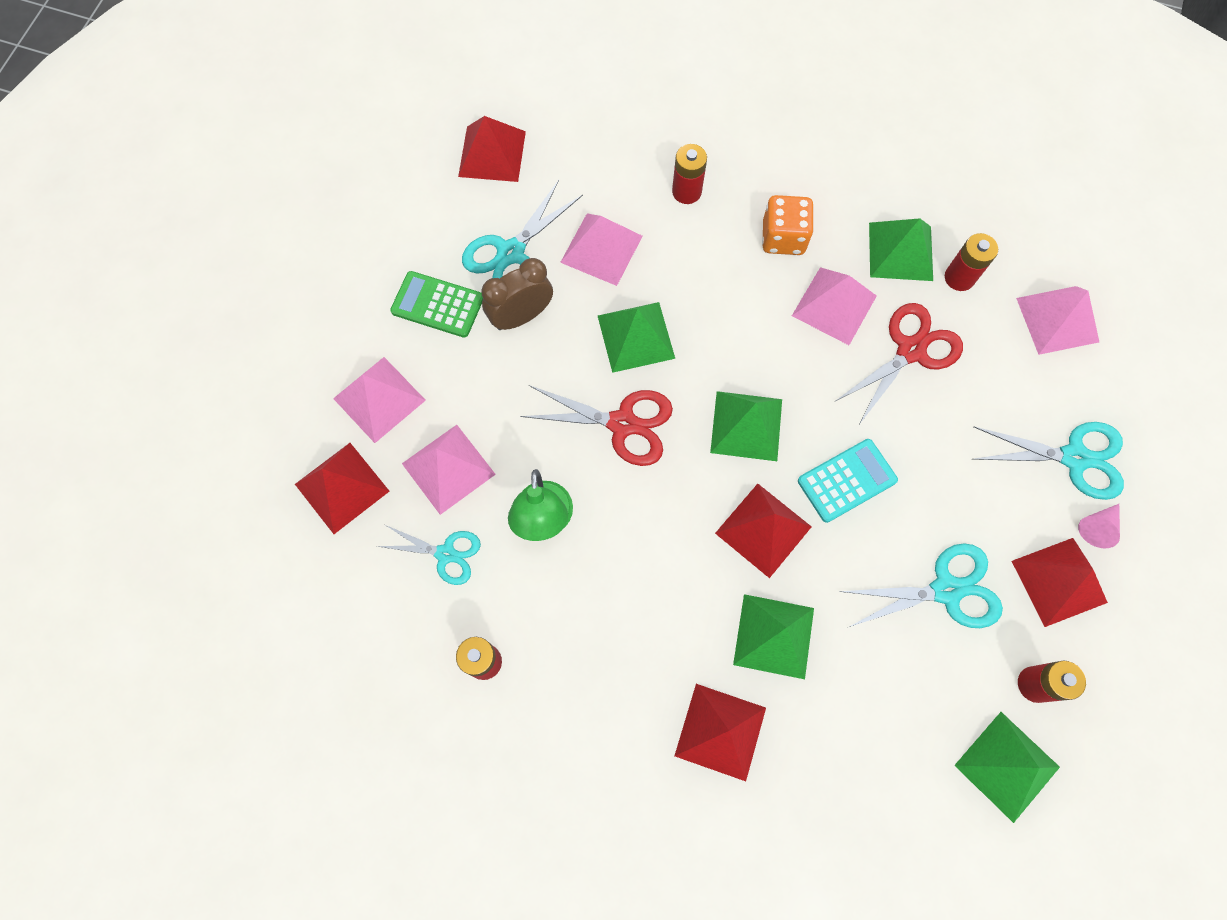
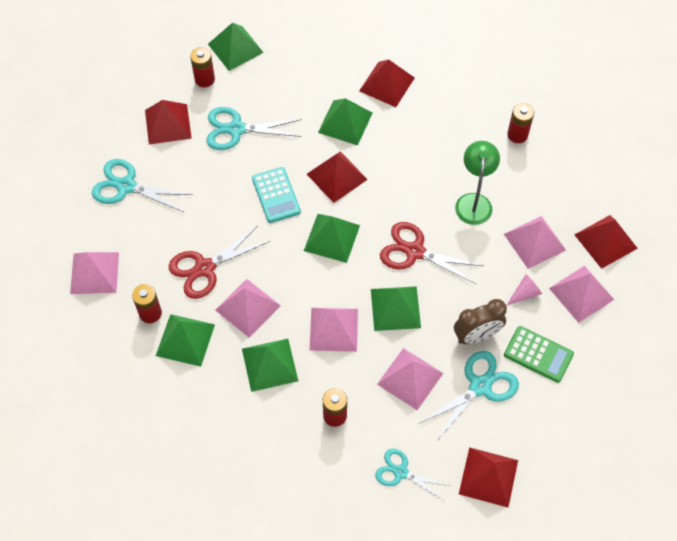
camera: 170 degrees left, 10 degrees down
turquoise scissors [377,525,481,585] -> turquoise scissors moved to [375,449,450,500]
orange dice [762,195,814,255] -> green pyramid [242,339,298,392]
turquoise calculator [798,439,898,523] -> turquoise calculator turned 90 degrees counterclockwise [252,167,301,223]
pink cone [1078,504,1120,548] -> pink cone moved to [506,274,542,306]
none -> pink pyramid [310,308,358,352]

